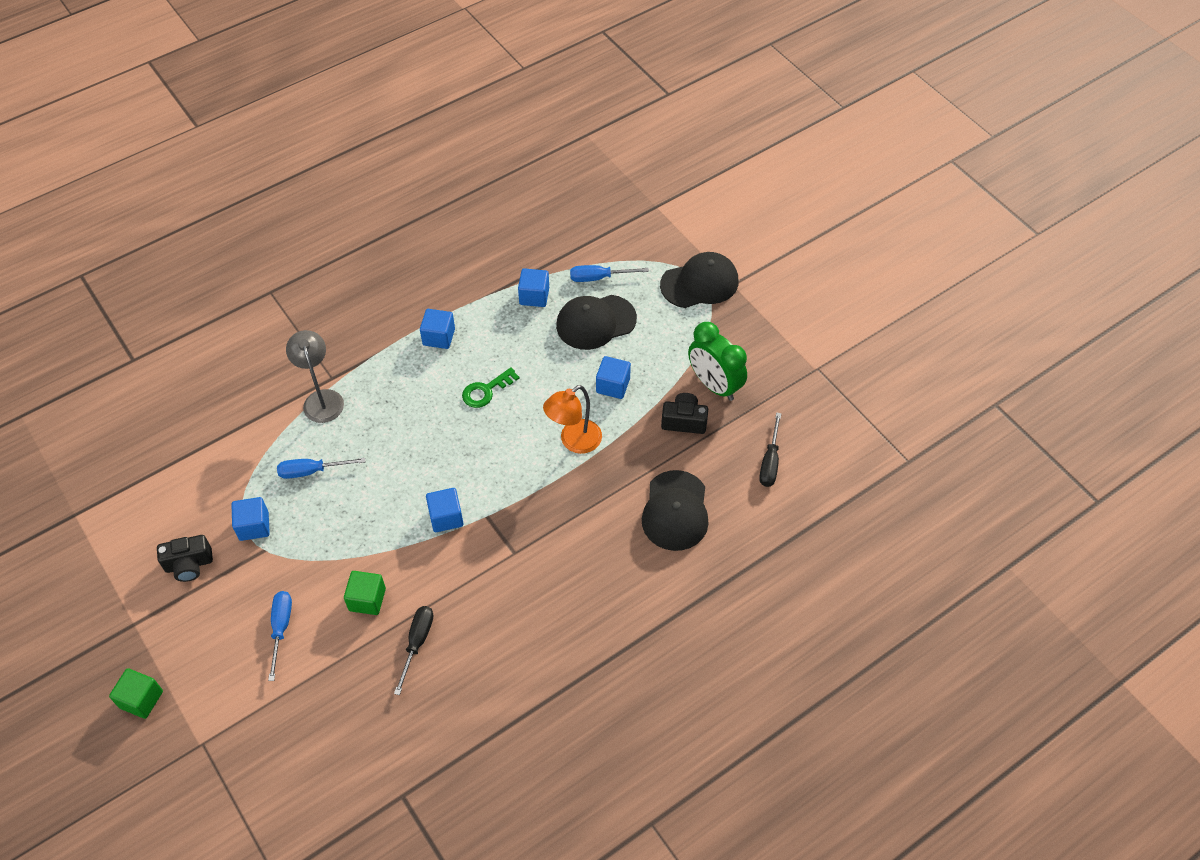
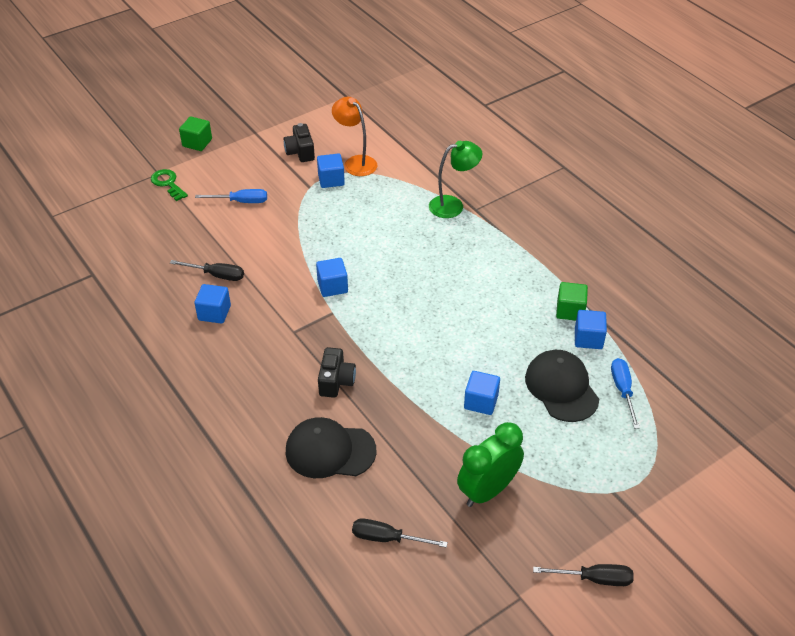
camera: 90 degrees right, 10 degrees down
blue screwdriver [277,458,365,479] -> none
grey lamp [286,330,344,423] -> green lamp [429,141,482,218]
green cube [344,571,386,615] -> green cube moved to [556,282,588,321]
blue cube [420,309,455,349] -> blue cube moved to [194,284,231,324]
green key [462,367,519,408] -> green key moved to [151,169,188,201]
orange lamp [543,385,602,454] -> orange lamp moved to [332,97,377,176]
black cap [660,252,738,308] -> none
black camera [661,393,708,434] -> black camera moved to [318,347,356,398]
none -> black screwdriver [533,564,634,586]

